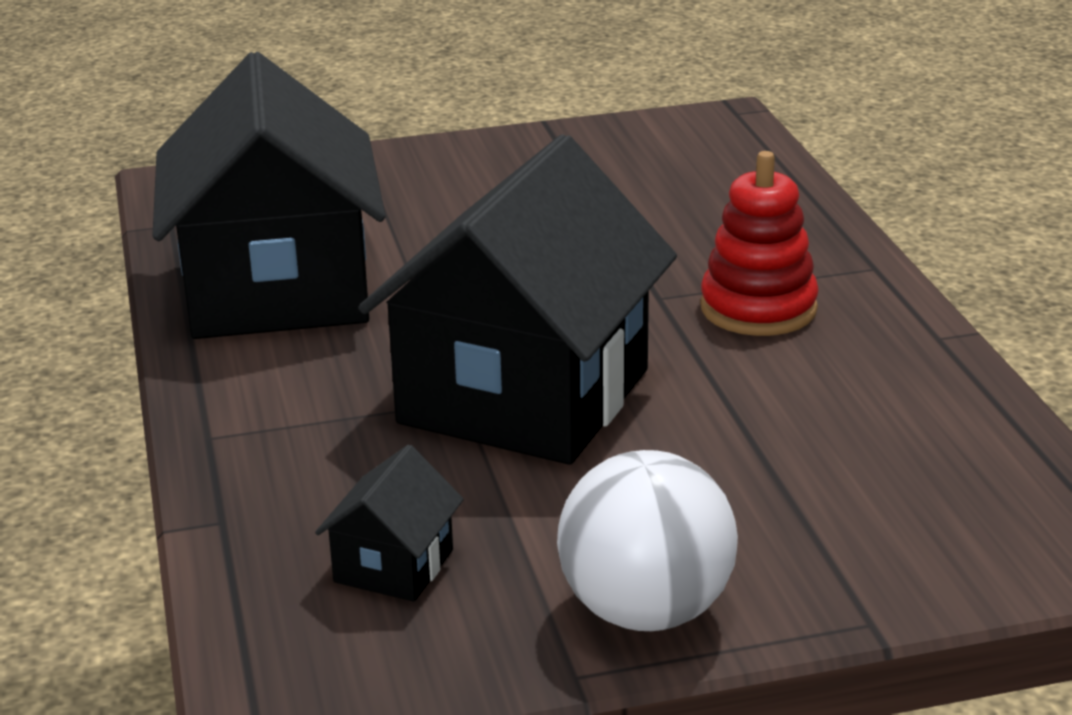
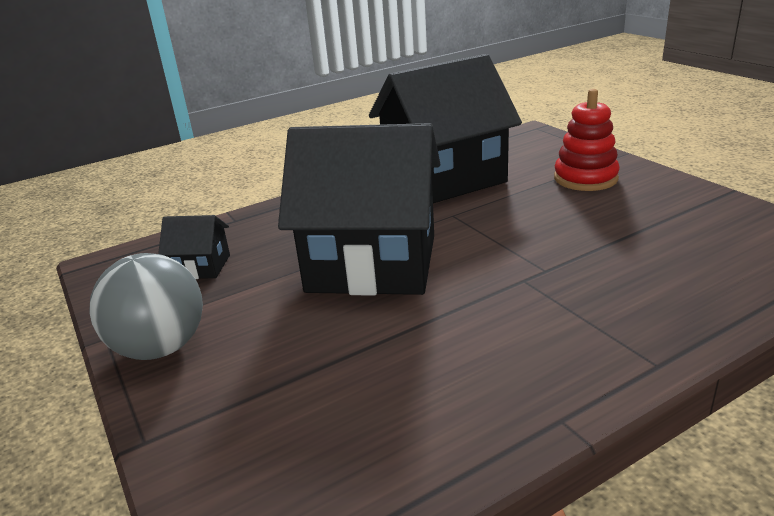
camera: 75 degrees right, 0 degrees up
white ball [557,450,738,631] -> grey ball [89,253,203,360]
red stacking toy [700,151,819,336] -> red stacking toy moved to [554,89,620,191]

